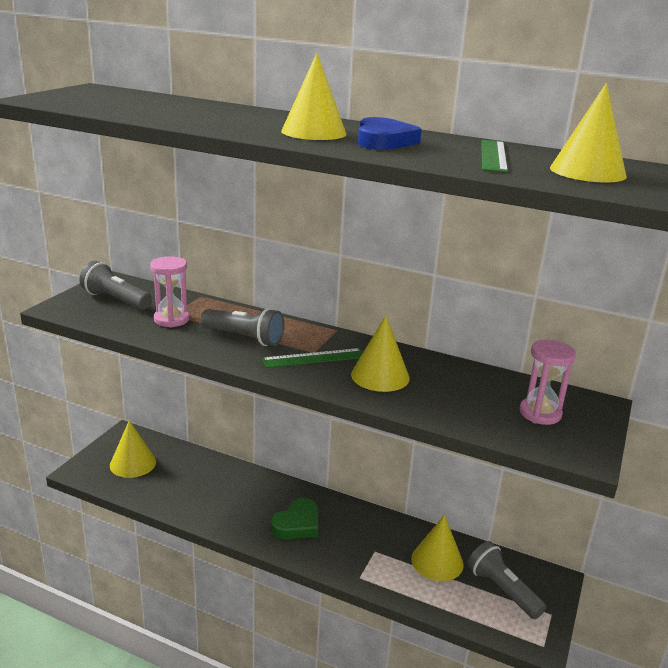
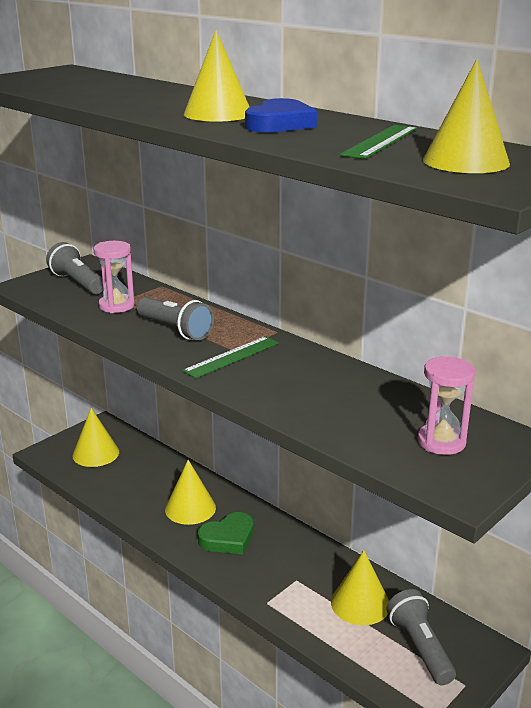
camera: 20 degrees right, 0 degrees up
green ruler [262,348,363,368] -> green ruler turned 45 degrees counterclockwise [182,336,279,379]
yellow cone [351,316,410,392] -> yellow cone moved to [165,460,216,525]

